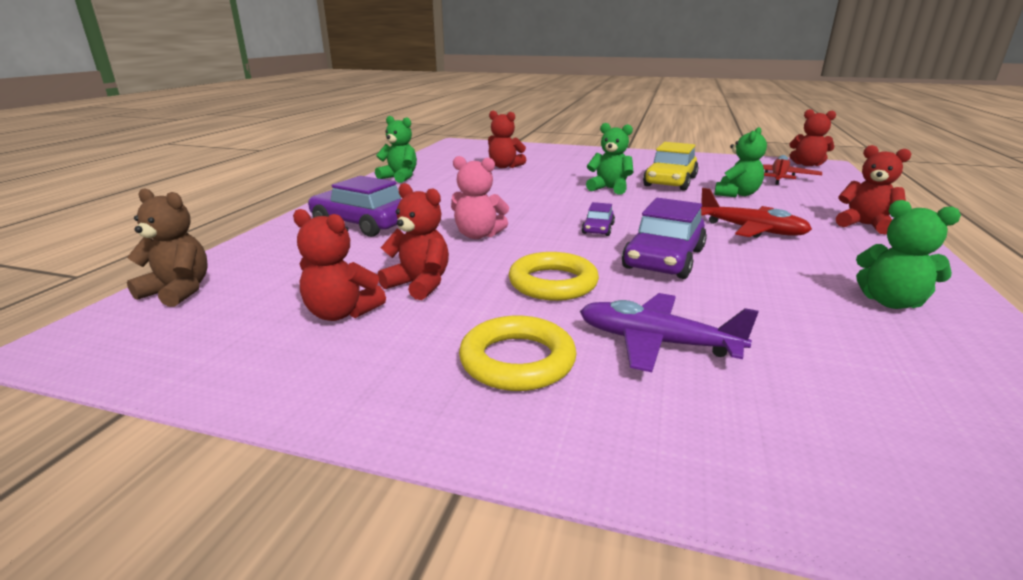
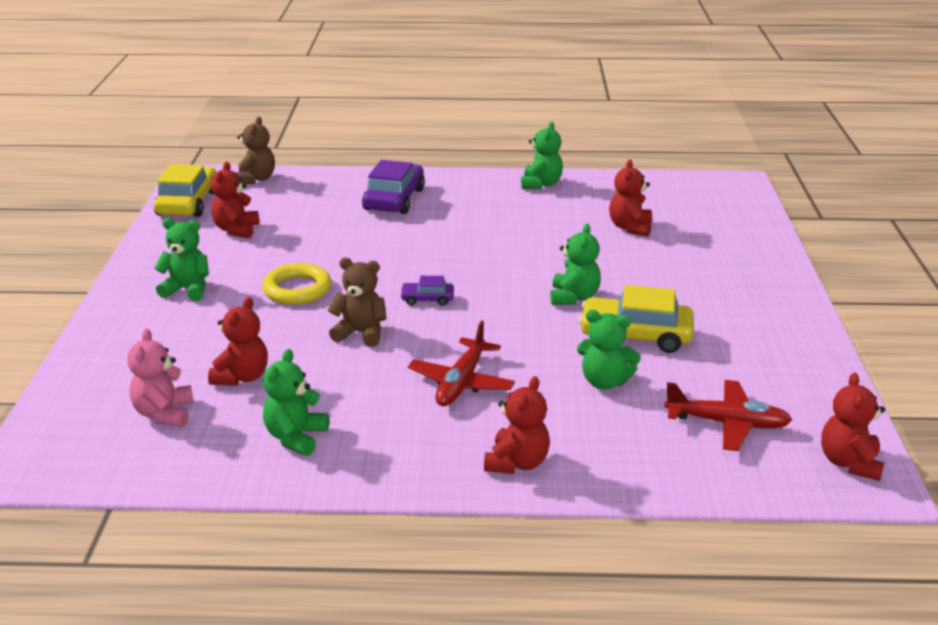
camera: 75 degrees right, 5 degrees up
red teddy bear [378,183,449,300] -> red teddy bear moved to [208,297,268,386]
pink teddy bear [451,156,509,239] -> pink teddy bear moved to [127,329,194,427]
yellow ring [459,316,577,391] -> green teddy bear [154,218,209,301]
purple plane [580,293,758,372] -> none
purple car [622,198,707,279] -> brown teddy bear [328,258,387,347]
none -> yellow car [154,164,216,217]

